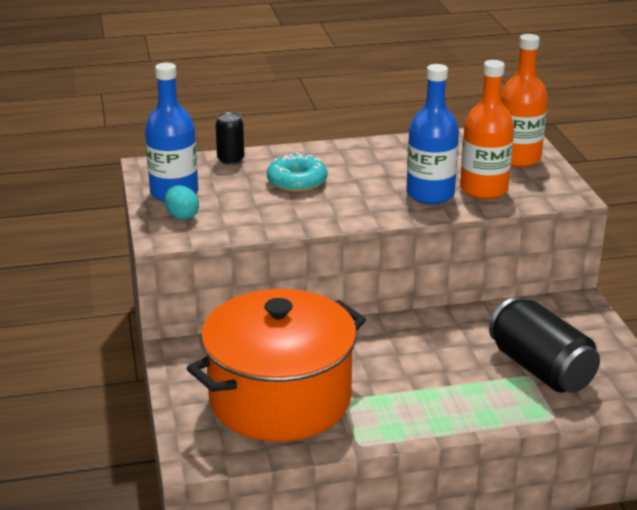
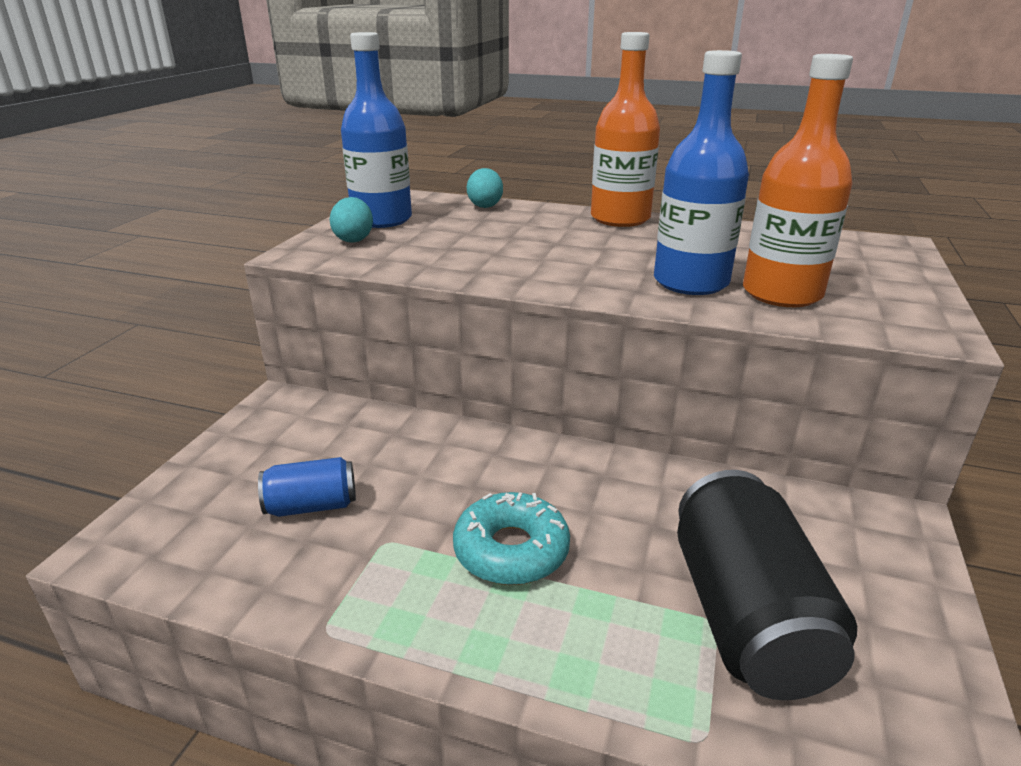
camera: 30 degrees right, 0 degrees up
orange pot [187,289,366,442] -> blue can [258,457,356,517]
black can [215,112,244,165] -> turquoise egg [467,168,503,208]
turquoise donut [267,153,327,192] -> turquoise donut moved to [453,492,570,585]
orange bottle [501,34,548,167] -> orange bottle moved to [591,32,660,227]

